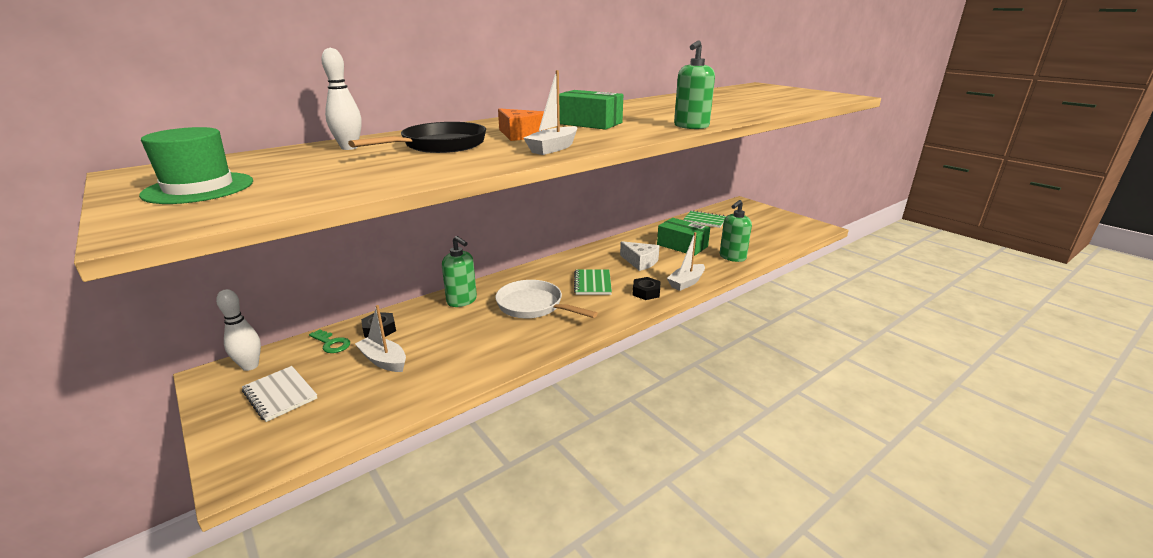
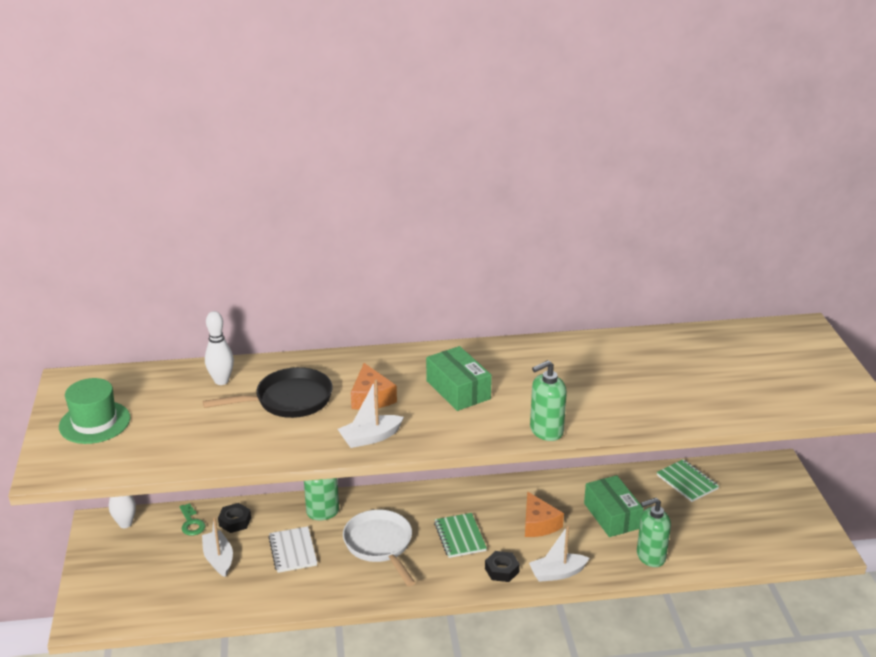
camera: 30 degrees right, 5 degrees up
white notebook [242,366,317,422] -> white notebook moved to [268,526,317,573]
green notebook [574,269,612,295] -> green notebook turned 45 degrees counterclockwise [434,513,487,558]
white cheese [620,241,660,271] -> orange cheese [525,492,564,537]

